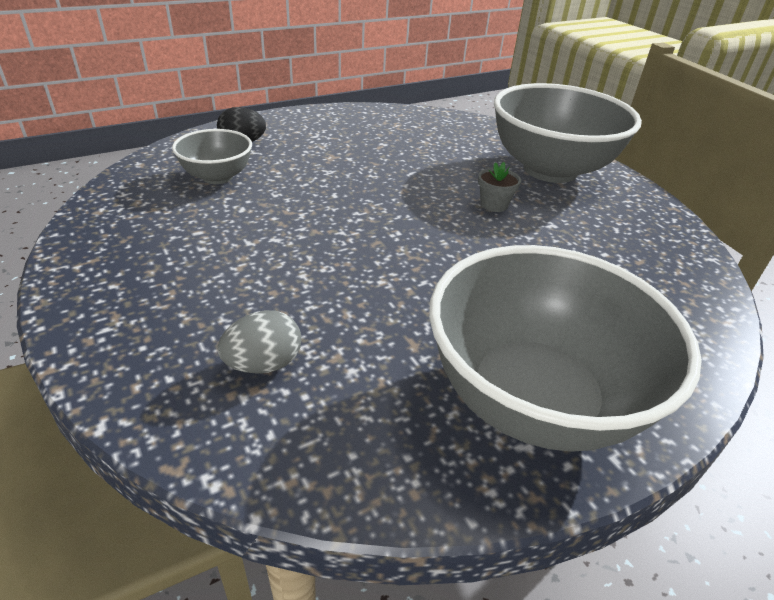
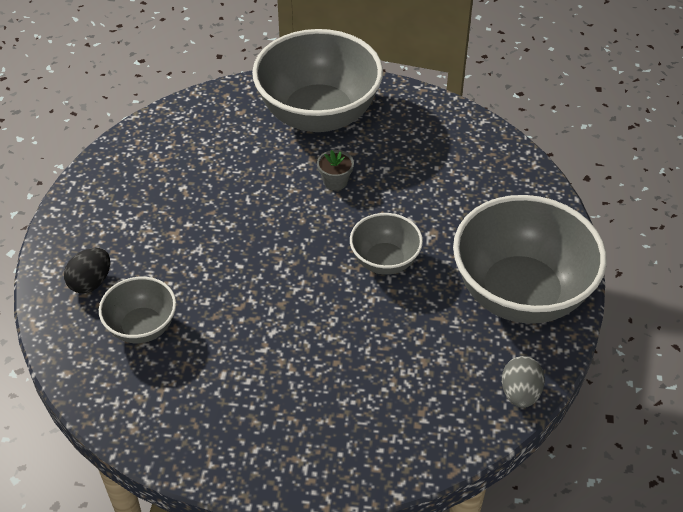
camera: 50 degrees left, 10 degrees up
grey egg [217,310,301,374] -> grey egg moved to [502,356,545,408]
none -> grey bowl [350,213,423,275]

